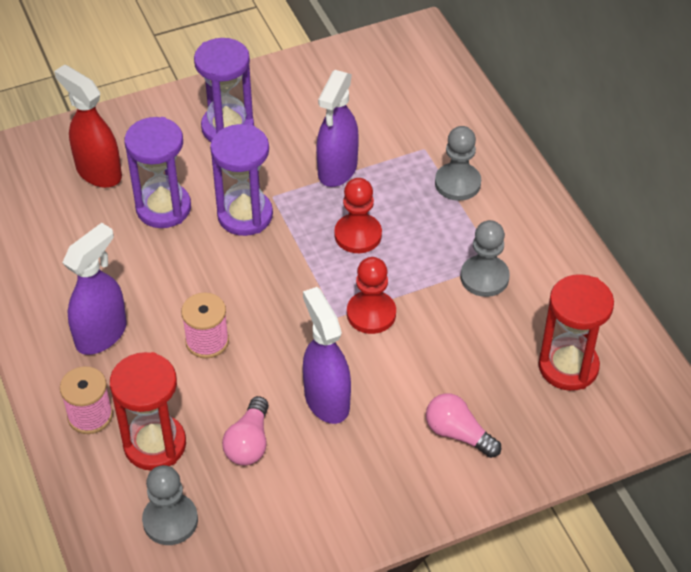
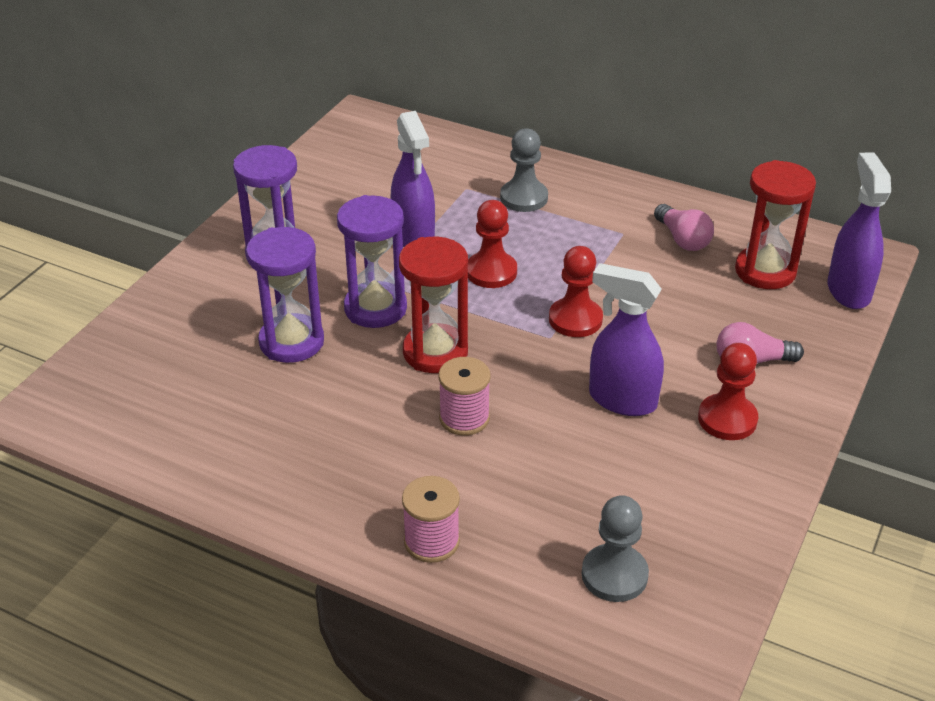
camera: 40 degrees left, 10 degrees down
red spray bottle [54,64,122,188] -> none
purple spray bottle [62,223,127,355] -> purple spray bottle moved to [827,152,891,309]
red hourglass [110,352,186,471] -> red hourglass moved to [399,237,468,373]
pink light bulb [222,396,269,466] -> pink light bulb moved to [654,204,714,251]
grey pawn [461,220,510,297] -> none
none -> red pawn [698,343,758,440]

